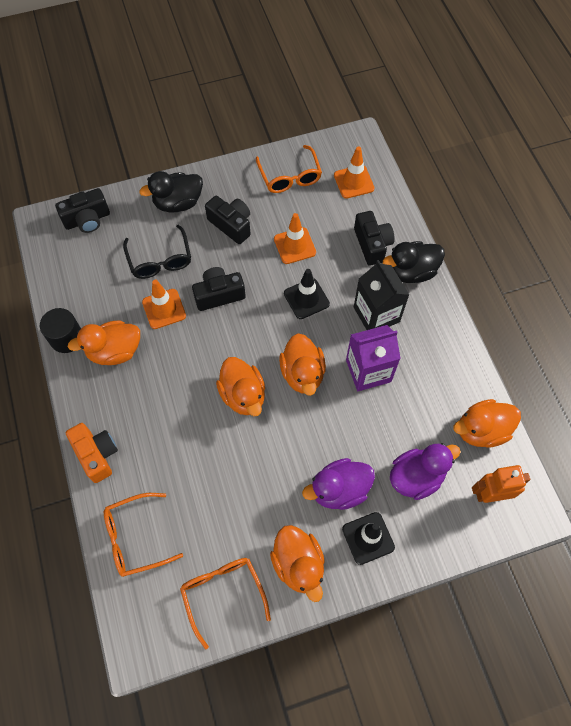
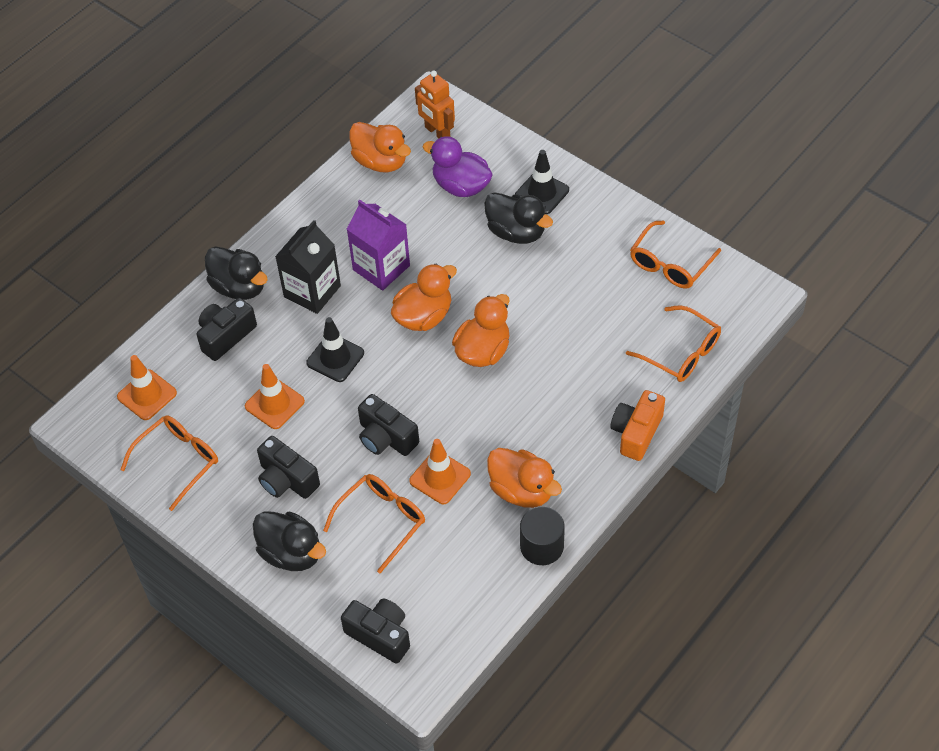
camera: 120 degrees left, 10 degrees down
black glasses [123,225,191,279] -> orange glasses [323,474,425,574]
black camera [205,196,250,244] -> black camera turned 60 degrees counterclockwise [257,436,320,499]
orange duck [270,525,325,602] -> none
purple duck [302,458,375,510] -> black duck [484,193,553,244]

